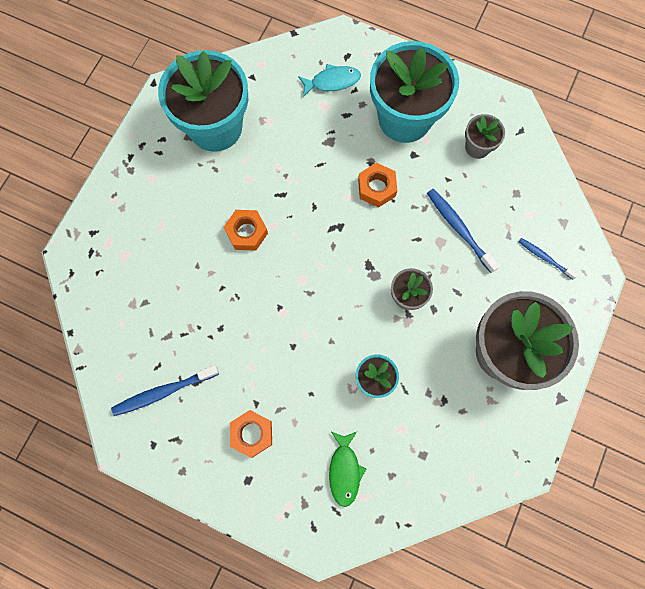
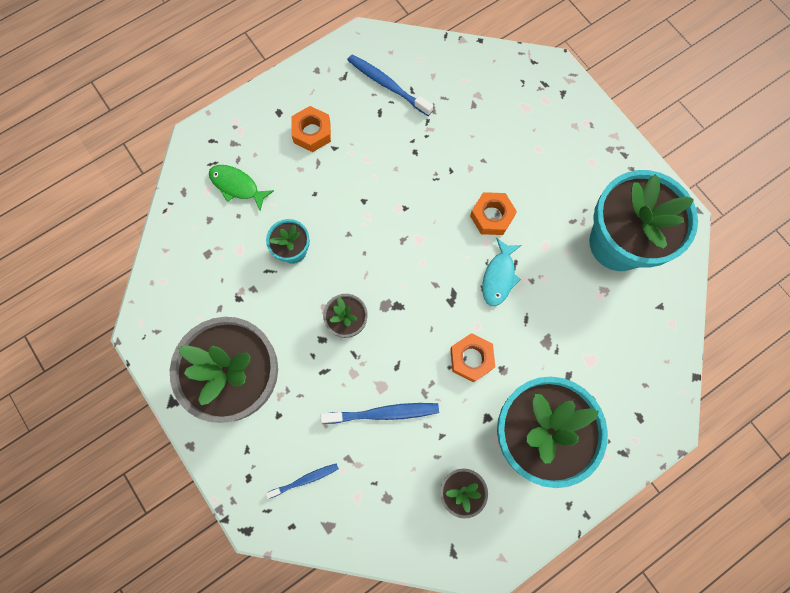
camera: 120 degrees right, 0 degrees up
blue toothbrush [111,365,219,416] -> blue toothbrush turned 60 degrees counterclockwise [348,54,433,116]
turquoise fish [298,64,361,97] -> turquoise fish moved to [482,238,521,306]

